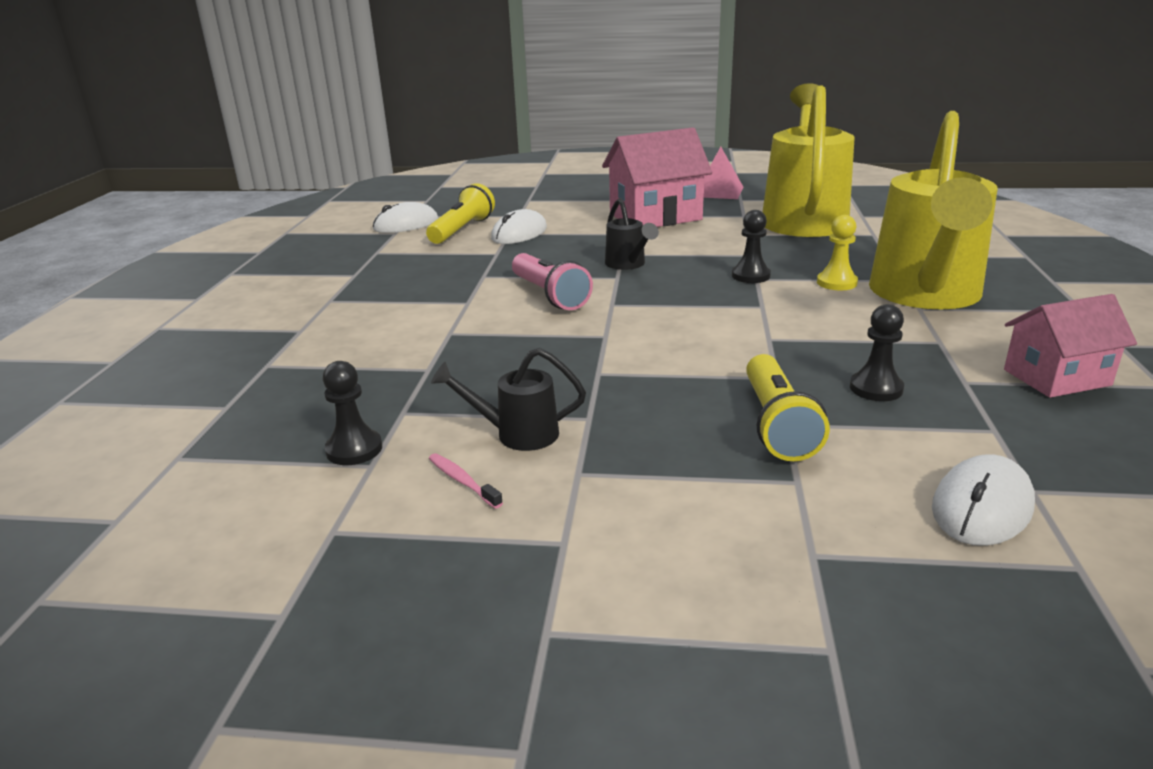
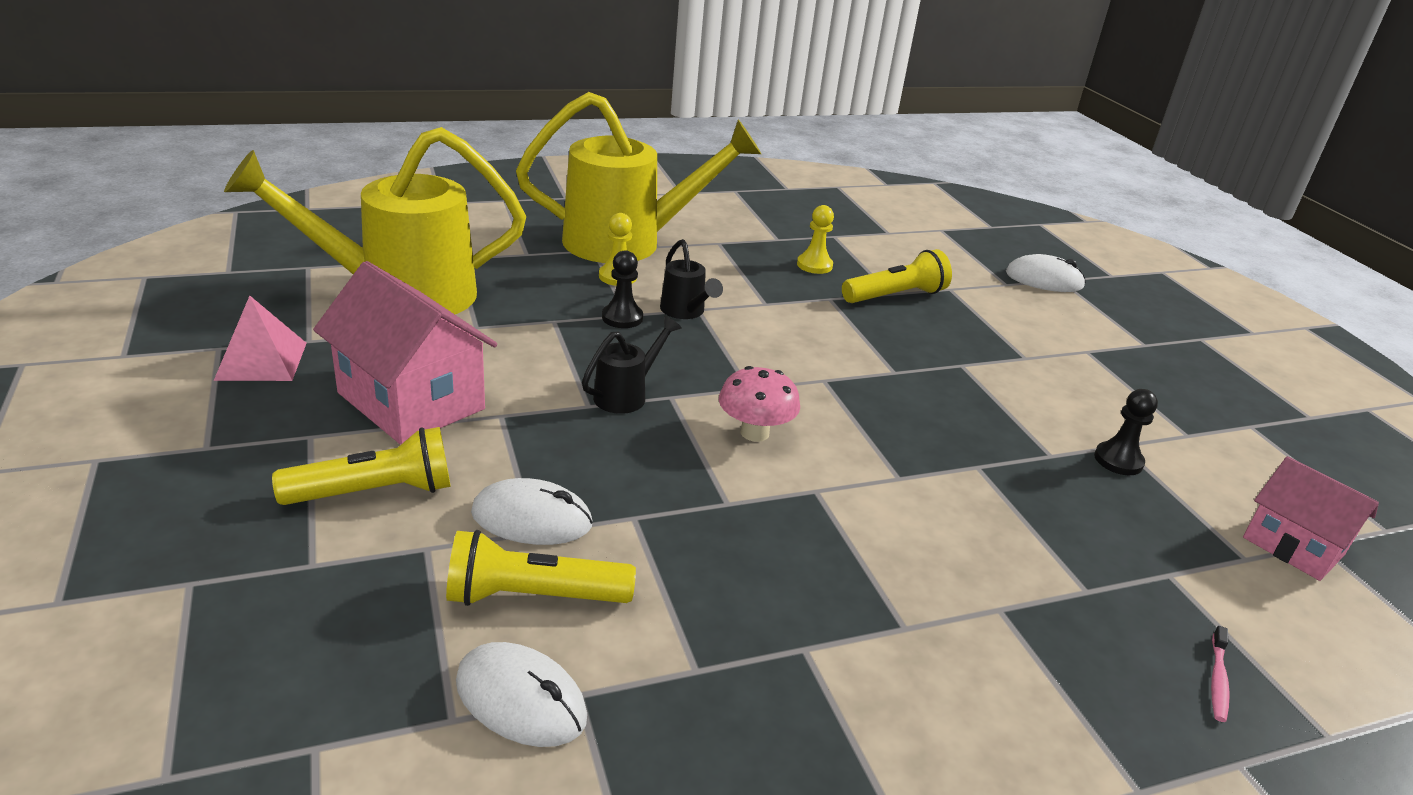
camera: 120 degrees left, 5 degrees up
pink toothbrush [429,453,503,509] -> pink toothbrush moved to [1211,626,1230,722]
black watering can [431,348,586,451] -> black watering can moved to [660,239,723,319]
pink flashlight [512,253,593,310] -> pink mushroom [719,366,800,442]
black pawn [850,304,904,401] -> yellow pawn [797,205,834,274]
white mouse [932,454,1035,546] -> white mouse moved to [1006,254,1086,292]
pink house [1004,294,1137,398] -> pink house moved to [1243,456,1379,581]
none -> yellow flashlight [272,427,451,505]

